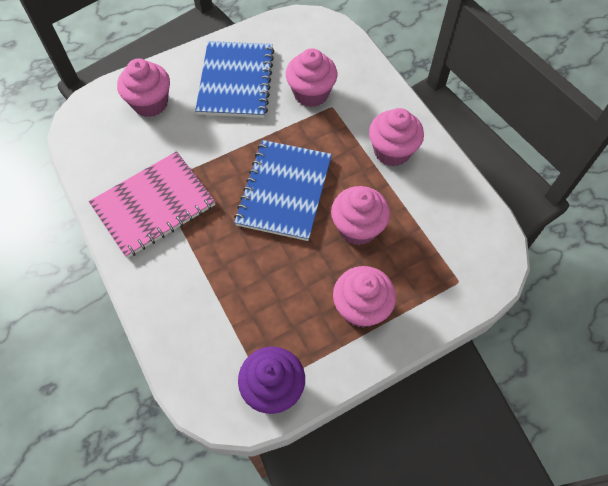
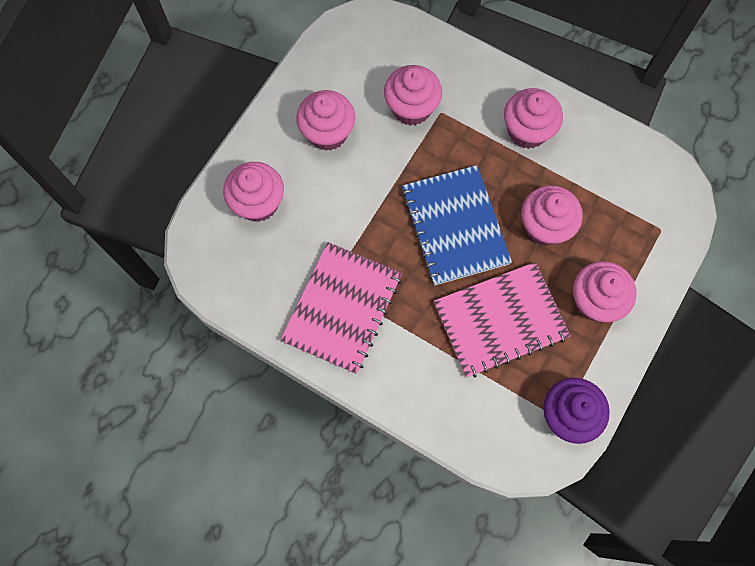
camera: 30 degrees left, 10 degrees up
blue notebook [195,41,274,118] -> pink cupcake [296,90,355,151]
none -> pink notebook [434,262,571,378]

